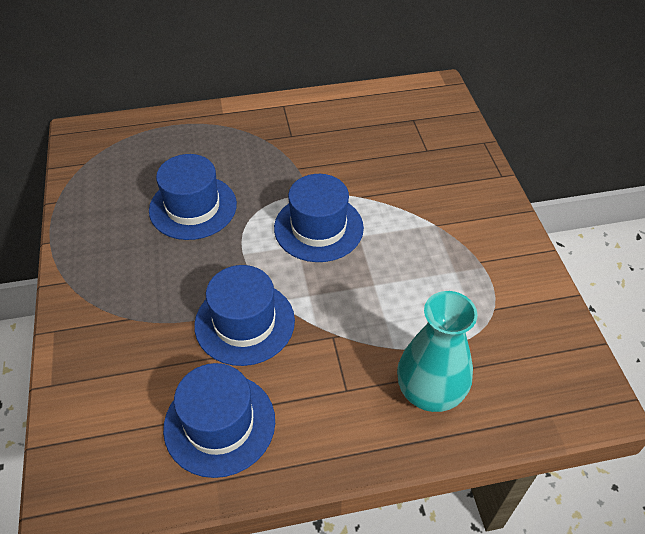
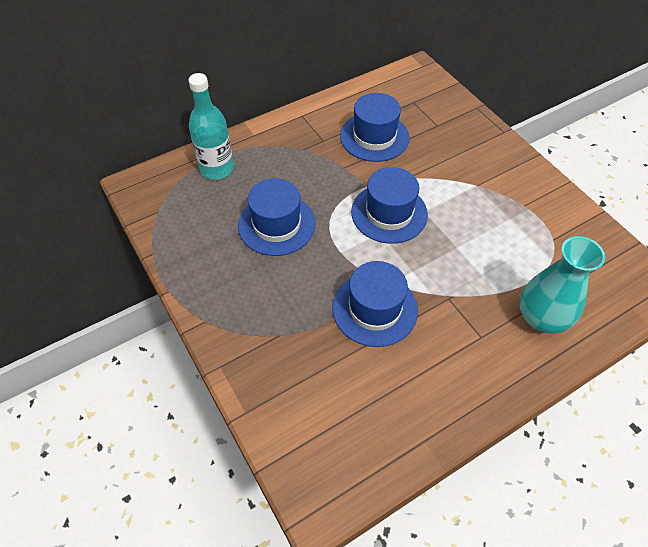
camera: 20 degrees left, 5 degrees up
blue hat [163,363,275,478] -> blue hat moved to [340,93,409,162]
none -> turquoise bottle [188,73,234,180]

